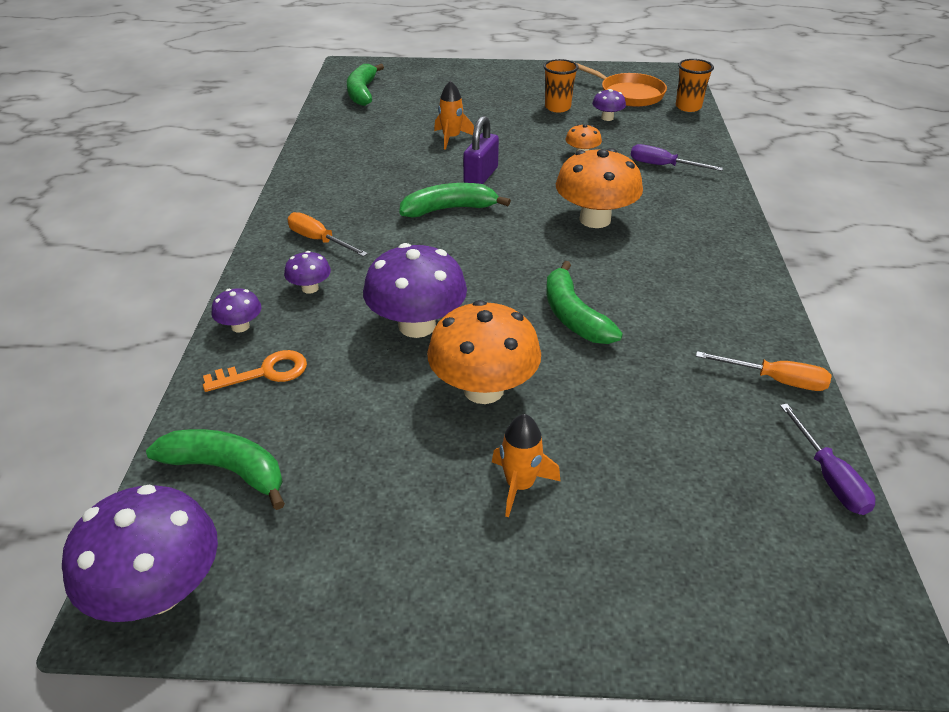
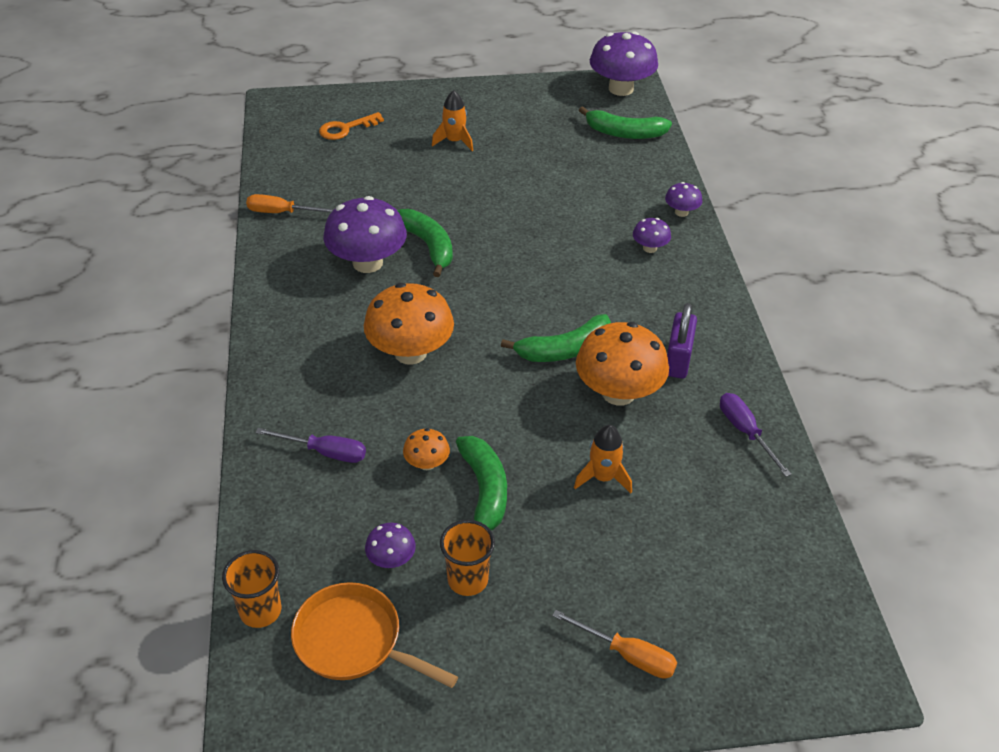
camera: 170 degrees right, 5 degrees up
orange key [203,350,307,392] -> orange key moved to [319,112,384,140]
orange screwdriver [287,212,368,257] -> orange screwdriver moved to [552,610,677,679]
green banana [347,64,384,106] -> green banana moved to [456,436,507,530]
purple mushroom [363,243,467,338] -> purple mushroom moved to [323,196,407,273]
orange mushroom [427,300,541,404] -> orange mushroom moved to [576,322,669,406]
purple padlock [463,116,499,184] -> purple padlock moved to [667,303,697,379]
purple screwdriver [780,404,876,515] -> purple screwdriver moved to [720,393,791,477]

